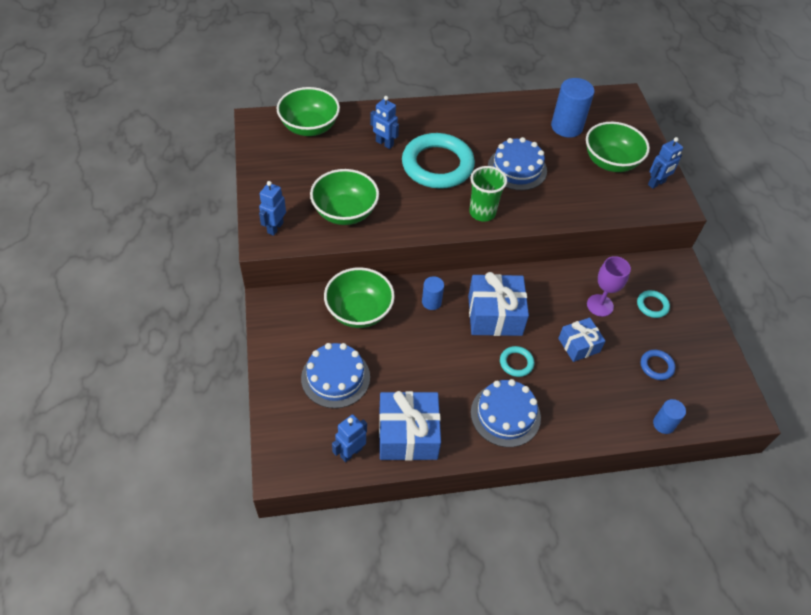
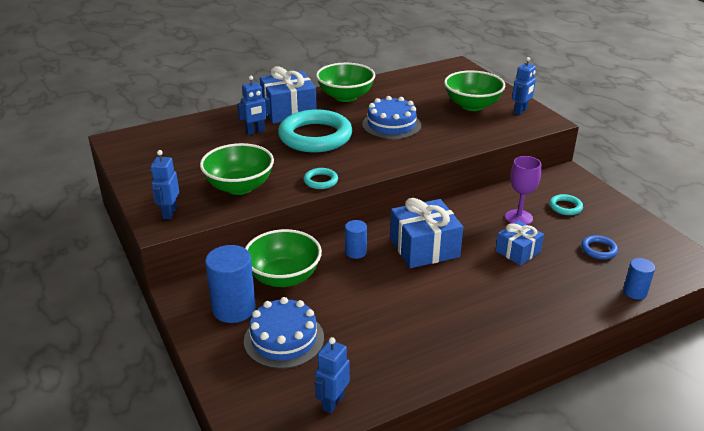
camera: 15 degrees left, 20 degrees down
green bowl [276,87,340,136] -> green bowl moved to [316,63,375,102]
blue robot [370,96,399,149] -> blue robot turned 45 degrees counterclockwise [237,76,271,135]
blue gift [379,391,441,461] -> blue gift moved to [260,66,317,123]
green cup [469,166,507,222] -> none
blue cake [471,379,541,447] -> none
turquoise ring [500,346,534,377] -> turquoise ring moved to [303,168,338,189]
blue cylinder [551,78,595,138] -> blue cylinder moved to [205,245,256,323]

